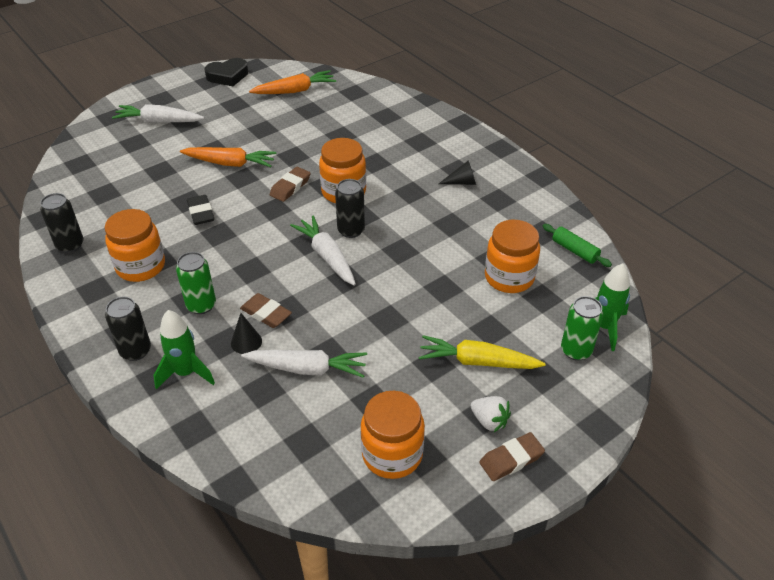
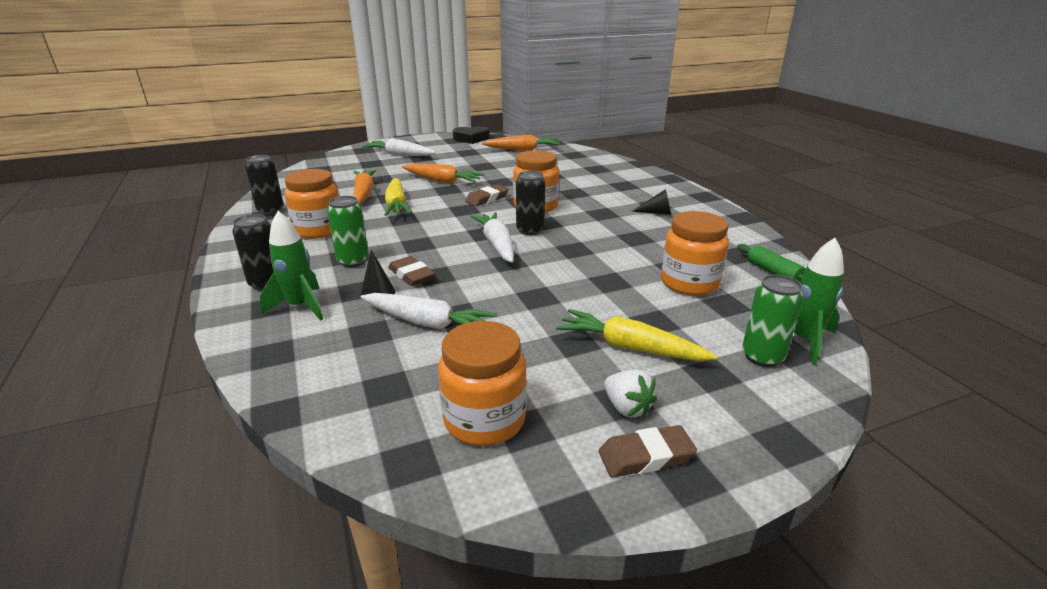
camera: 15 degrees right, 15 degrees down
black eraser [187,195,214,225] -> yellow carrot [385,178,412,216]
none -> orange carrot [354,170,377,204]

